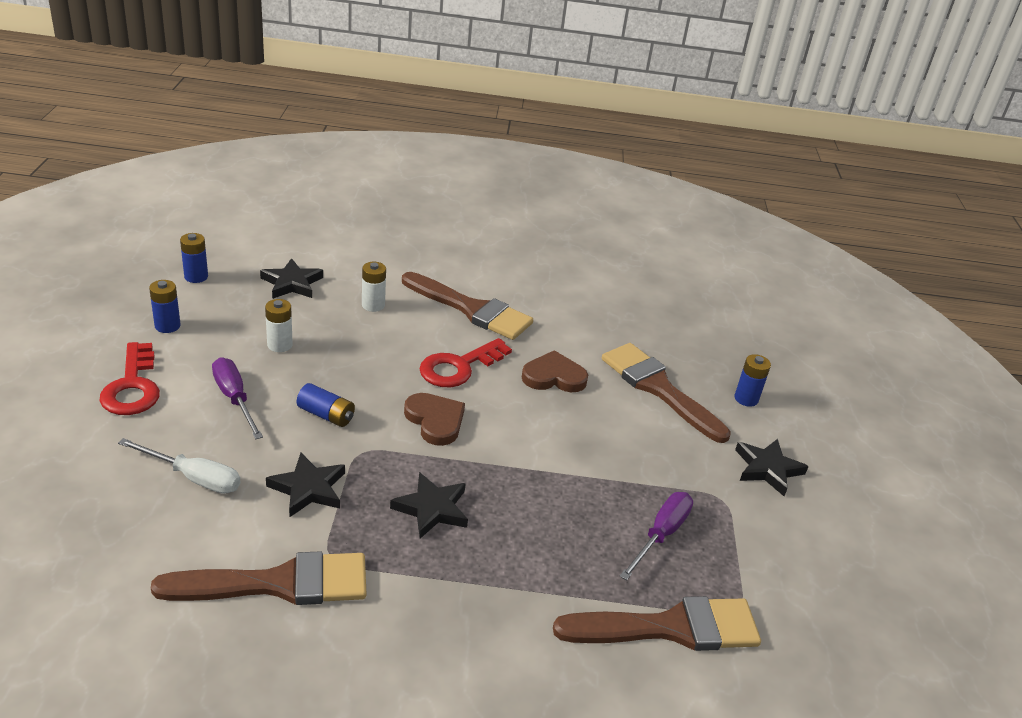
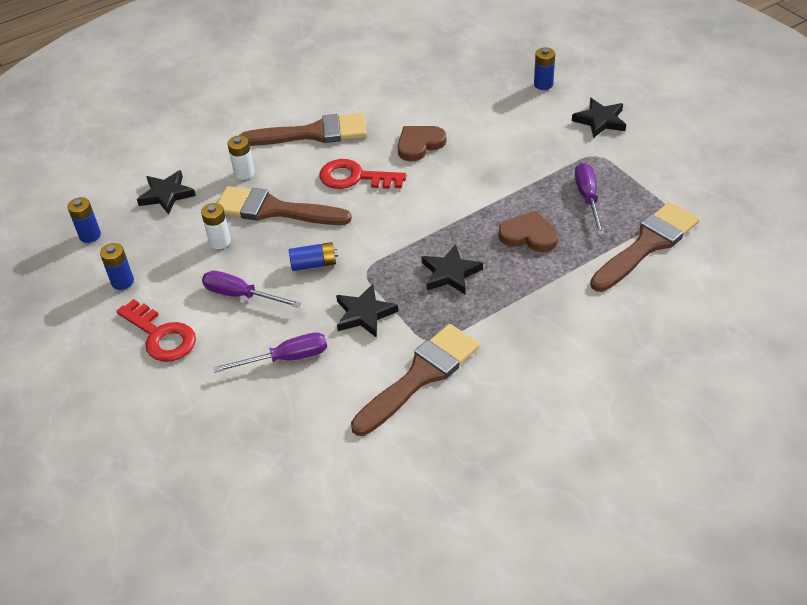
camera: 30 degrees left, 10 degrees up
white screwdriver [118,438,241,494] -> purple screwdriver [214,332,327,373]
brown heart [404,393,465,446] -> brown heart moved to [499,211,558,252]
red key [419,338,512,387] -> red key turned 90 degrees clockwise [319,159,407,189]
brown brush [602,343,731,443] -> brown brush moved to [218,186,352,225]

